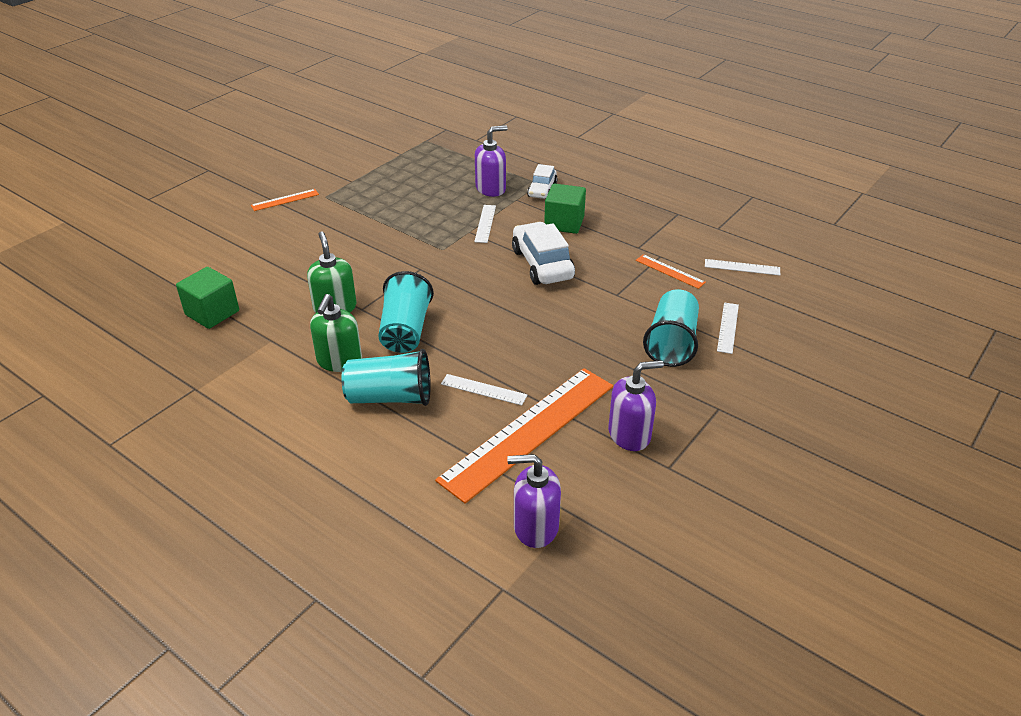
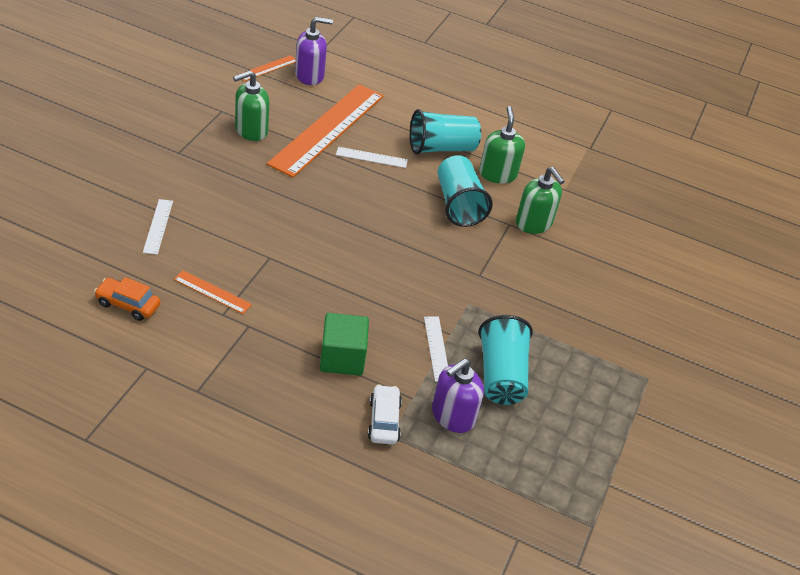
camera: 160 degrees right, 5 degrees up
green cube [176,267,239,329] -> none
orange ruler [251,189,319,211] -> orange ruler moved to [237,55,296,81]
white car [512,222,575,285] -> none
purple soap dispenser [608,360,664,451] -> green soap dispenser [233,70,269,141]
turquoise cup [643,289,699,367] -> turquoise cup moved to [478,315,533,405]
white ruler [705,259,780,275] -> orange car [94,277,161,321]

